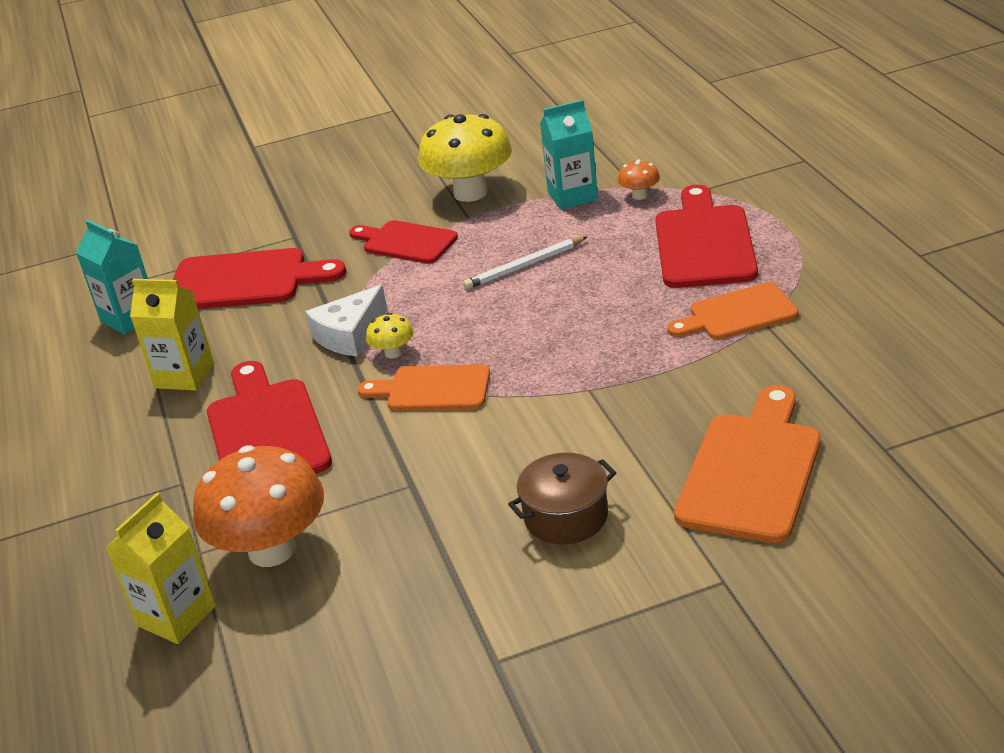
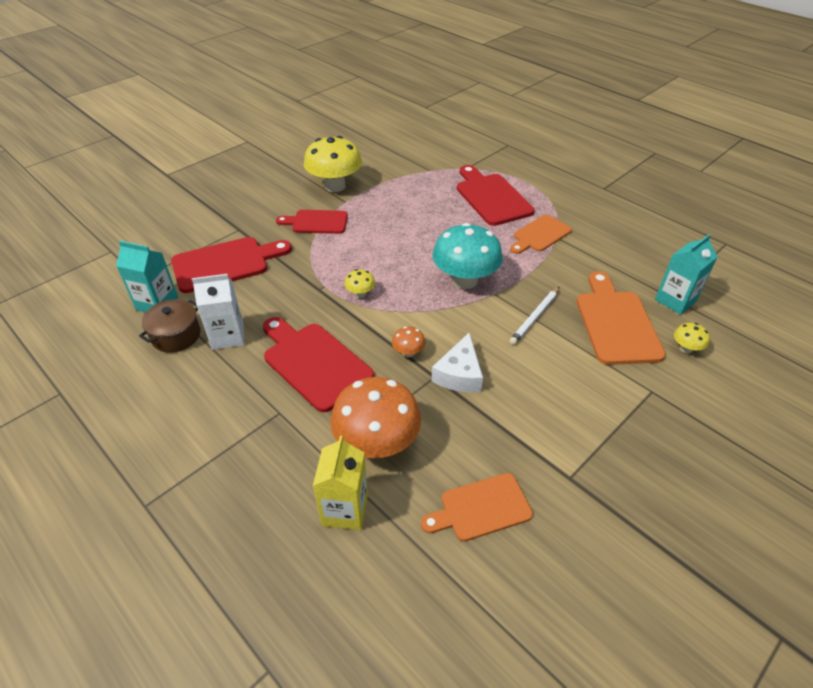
camera: 30 degrees left, 10 degrees up
yellow carton [130,279,214,391] -> white carton [192,274,244,350]
white cheese [305,285,387,357] -> white cheese moved to [432,333,483,392]
orange cutting board [358,364,490,411] -> orange cutting board moved to [421,473,533,541]
white pencil [463,237,587,289] -> white pencil moved to [509,287,559,345]
brown pot [508,453,616,544] -> brown pot moved to [139,299,200,353]
turquoise carton [540,100,598,210] -> turquoise carton moved to [655,234,718,315]
orange mushroom [617,159,660,200] -> orange mushroom moved to [392,326,425,357]
none -> turquoise mushroom [432,223,503,289]
none -> yellow mushroom [674,323,710,353]

